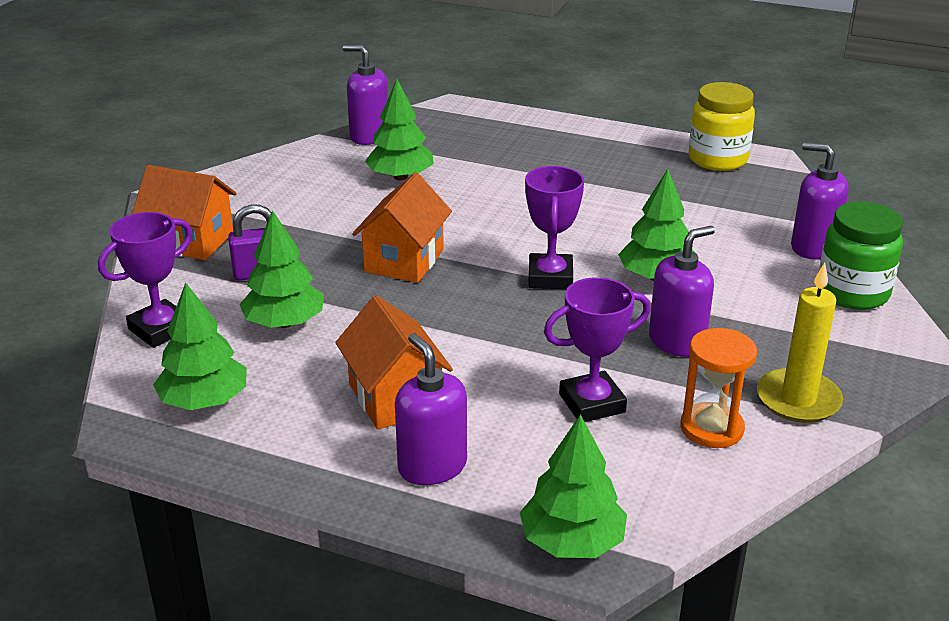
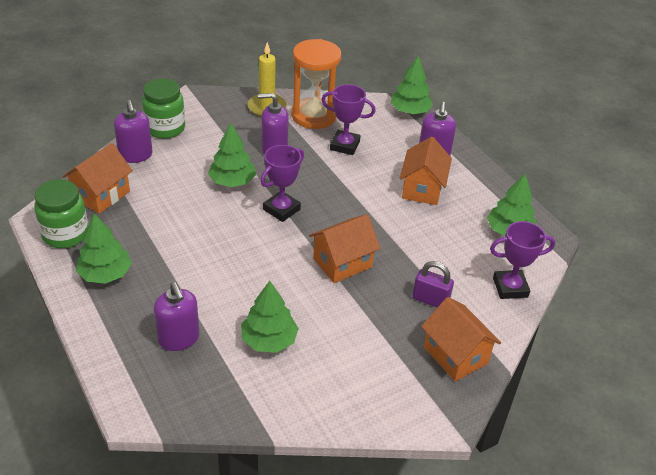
camera: 145 degrees left, 10 degrees up
green tree [239,210,324,328] -> green tree moved to [76,214,132,284]
purple soap dispenser [343,45,388,145] -> purple soap dispenser moved to [154,282,200,351]
orange hourglass [680,328,757,448] -> orange hourglass [291,39,341,129], size x1.61
yellow jar [689,82,755,171] -> green jar [34,179,88,248]
none -> orange house [62,143,133,214]

